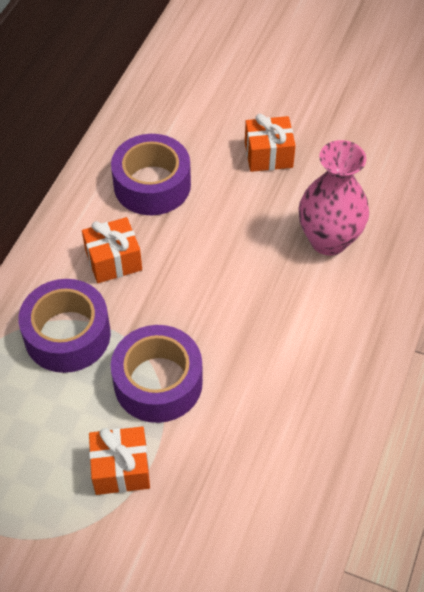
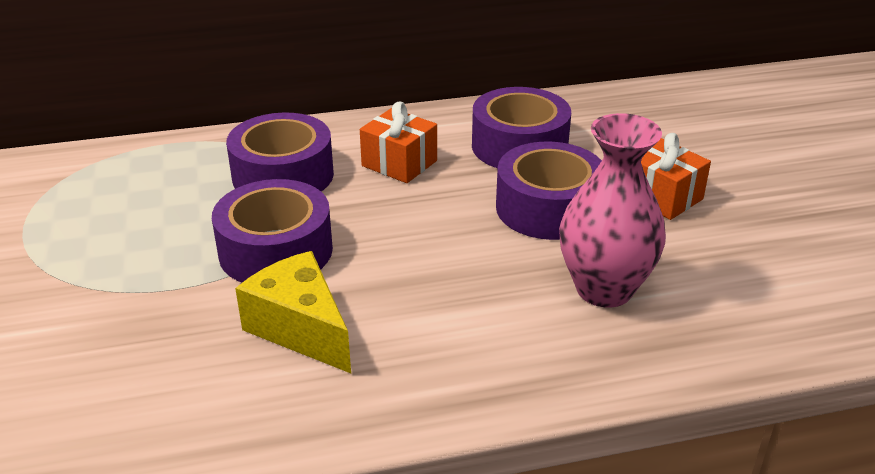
camera: 55 degrees right, 20 degrees down
orange gift [89,426,150,495] -> none
none -> yellow cheese [235,251,351,373]
none -> purple tape [496,142,602,240]

